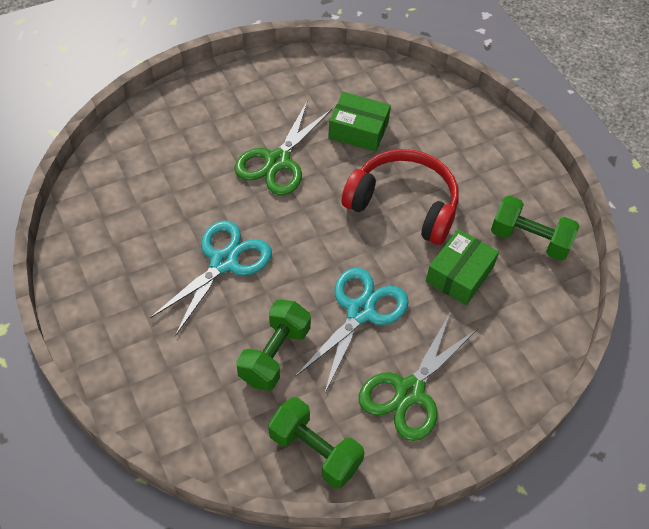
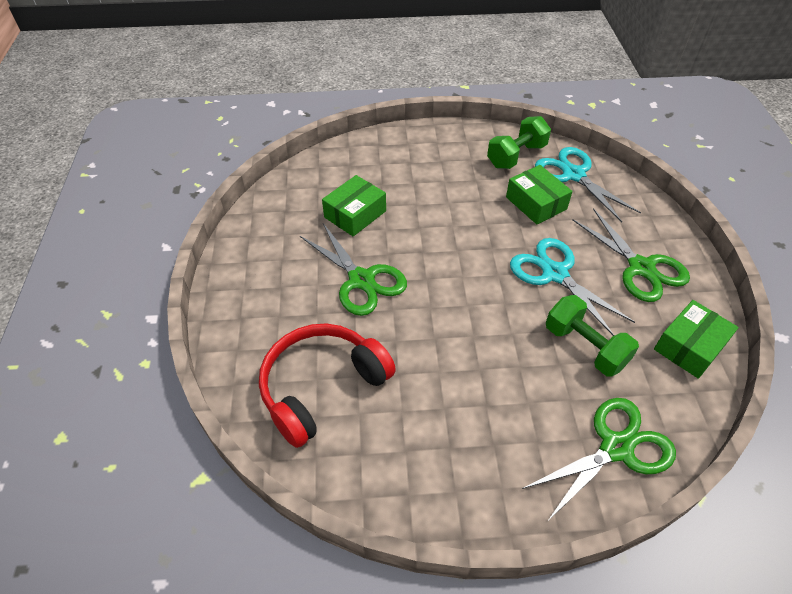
camera: 65 degrees left, 5 degrees down
turquoise scissors [150,220,272,336] -> turquoise scissors moved to [535,147,641,222]
green dumbbell [268,397,365,488] -> green box [654,300,739,379]
red headphones [342,149,459,245] -> red headphones moved to [259,324,396,448]
none -> green scissors [522,398,676,522]

